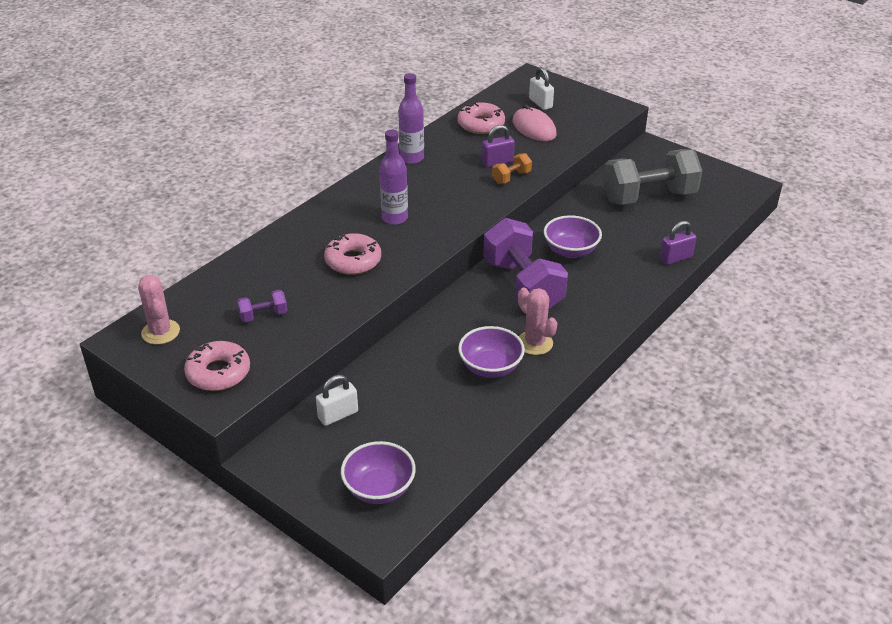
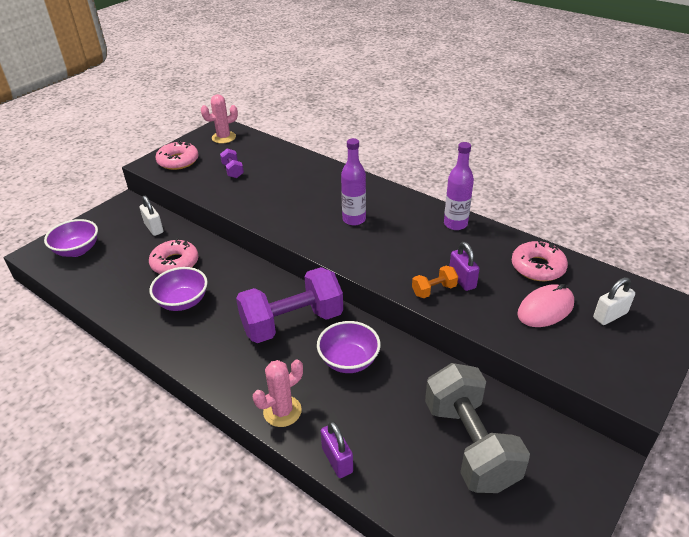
camera: 90 degrees right, 0 degrees up
pink donut [324,233,381,275] -> pink donut moved to [149,238,199,274]
orange dumbbell [492,153,532,184] -> orange dumbbell turned 75 degrees counterclockwise [412,266,458,298]
pink cactus [518,287,557,355] -> pink cactus moved to [253,359,303,427]

